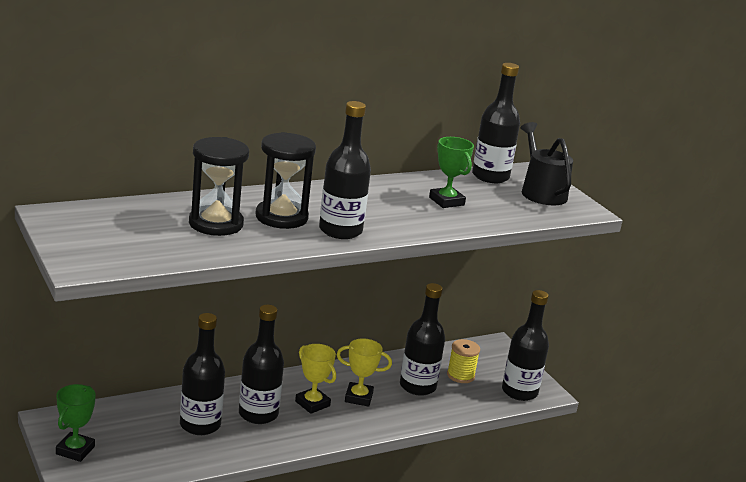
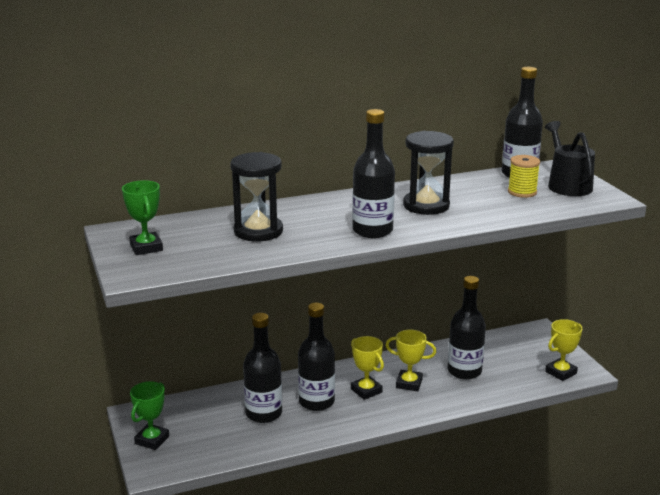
camera: 10 degrees right, 0 degrees up
black hourglass [256,132,316,229] -> black hourglass moved to [403,131,454,215]
green trophy [429,137,474,208] -> green trophy moved to [122,180,163,255]
yellow spool [447,339,480,383] -> yellow spool moved to [508,155,540,198]
black bottle [502,290,549,401] -> yellow trophy [545,319,582,381]

